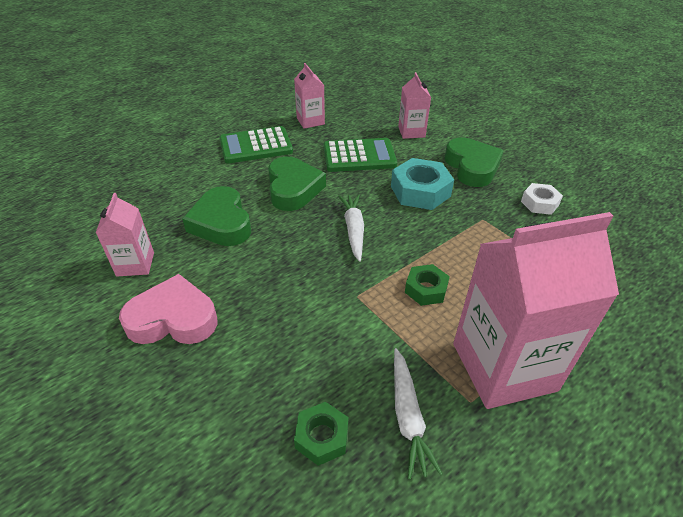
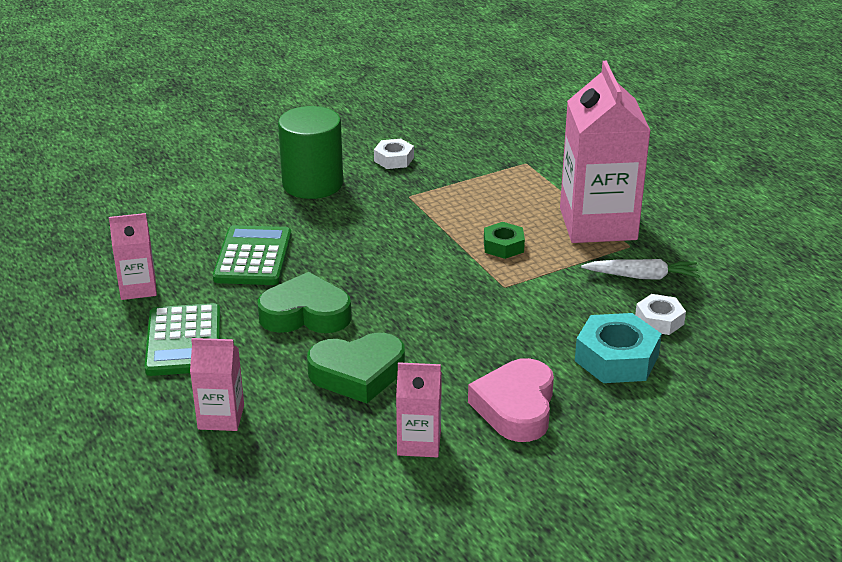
camera: 80 degrees left, 10 degrees down
green nut [294,402,348,466] -> white nut [635,294,686,335]
white carrot [338,194,364,262] -> none
turquoise nut [391,158,454,210] -> turquoise nut moved to [575,313,662,383]
pink carton [398,72,431,139] -> pink carton moved to [190,338,244,431]
green heart [444,137,504,187] -> green cylinder [278,106,343,199]

